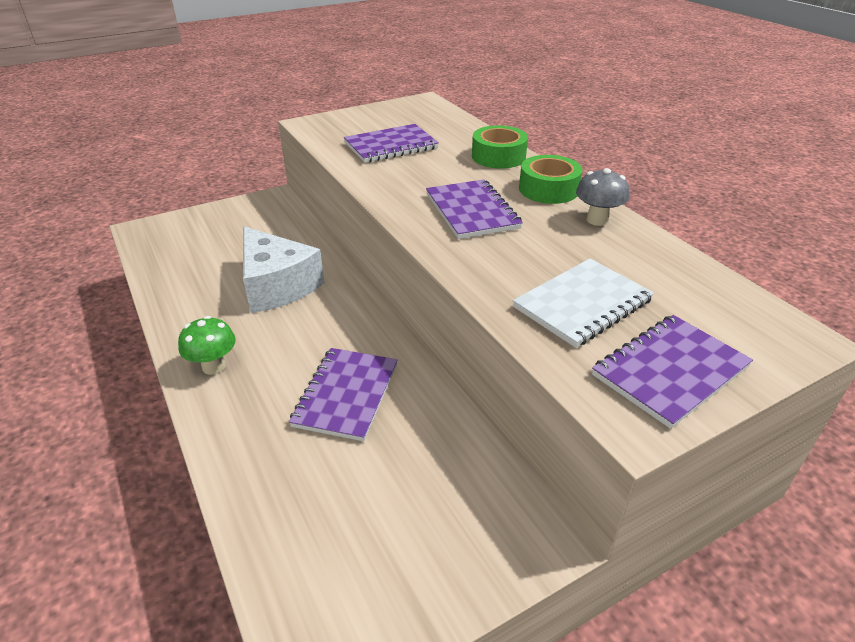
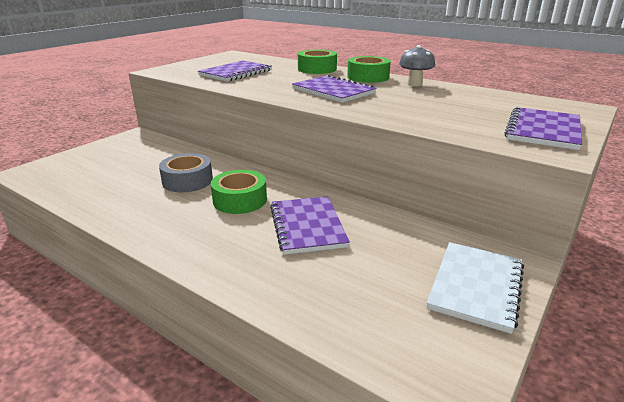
camera: 25 degrees left, 10 degrees down
green mushroom [178,316,236,375] -> none
white cheese [243,227,324,313] -> grey tape [159,153,213,192]
white notebook [513,259,654,348] -> white notebook moved to [427,242,524,334]
none -> green tape [211,170,267,214]

